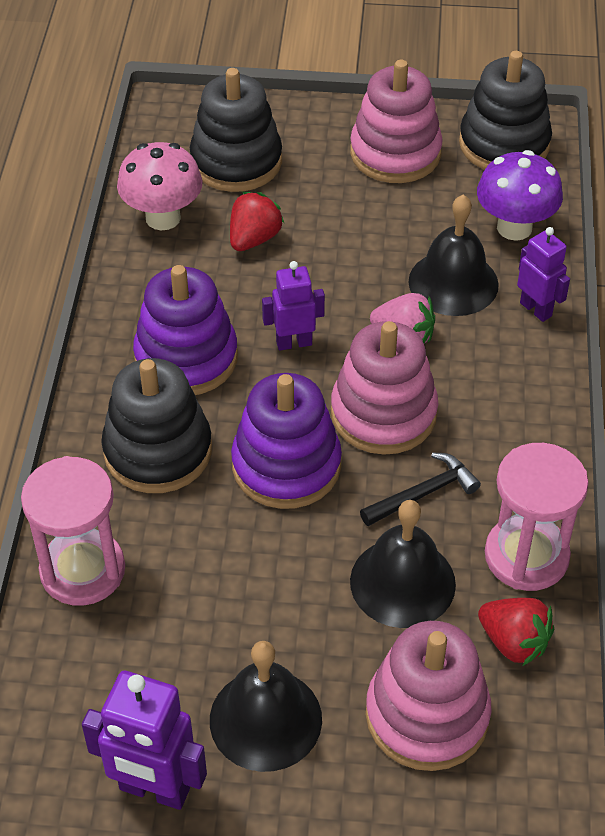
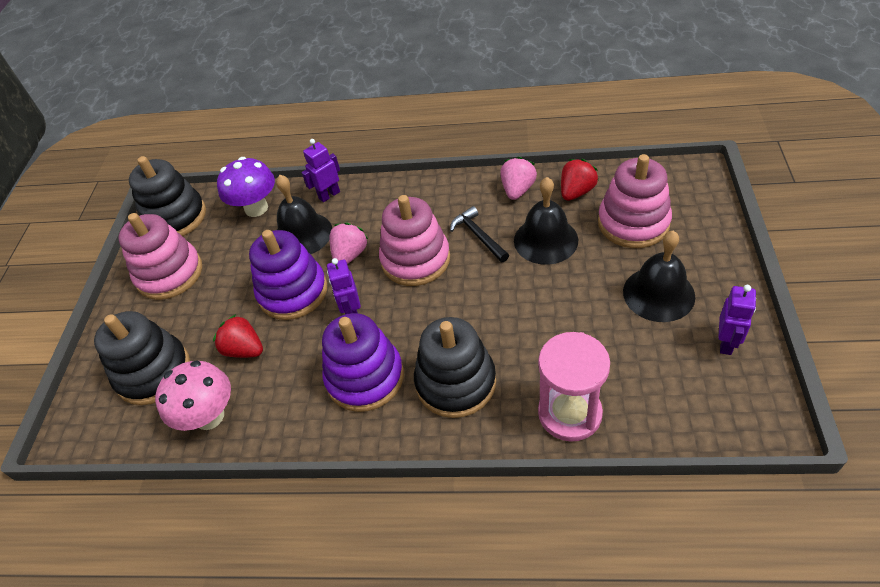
camera: 85 degrees left, 0 degrees up
purple robot [82,671,207,810] -> purple robot [718,285,756,355], size x0.64
purple stacking toy [231,373,342,509] -> purple stacking toy moved to [249,230,327,320]
pink hourglass [485,443,589,591] -> pink strawberry [500,157,537,200]

